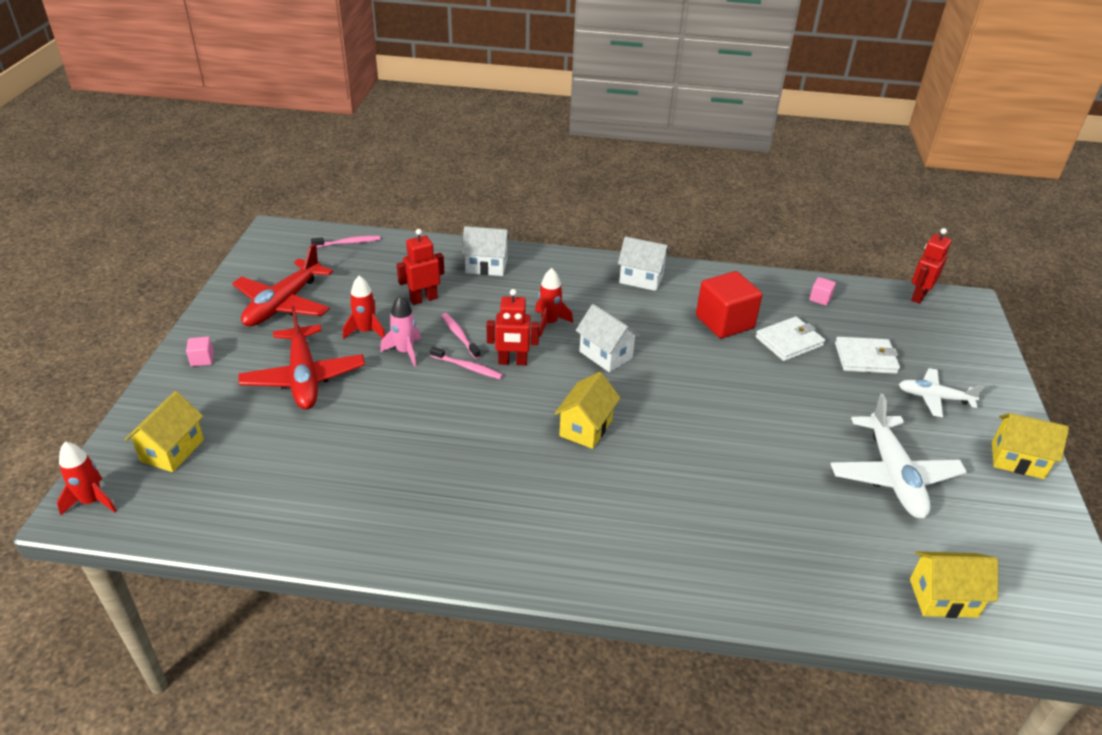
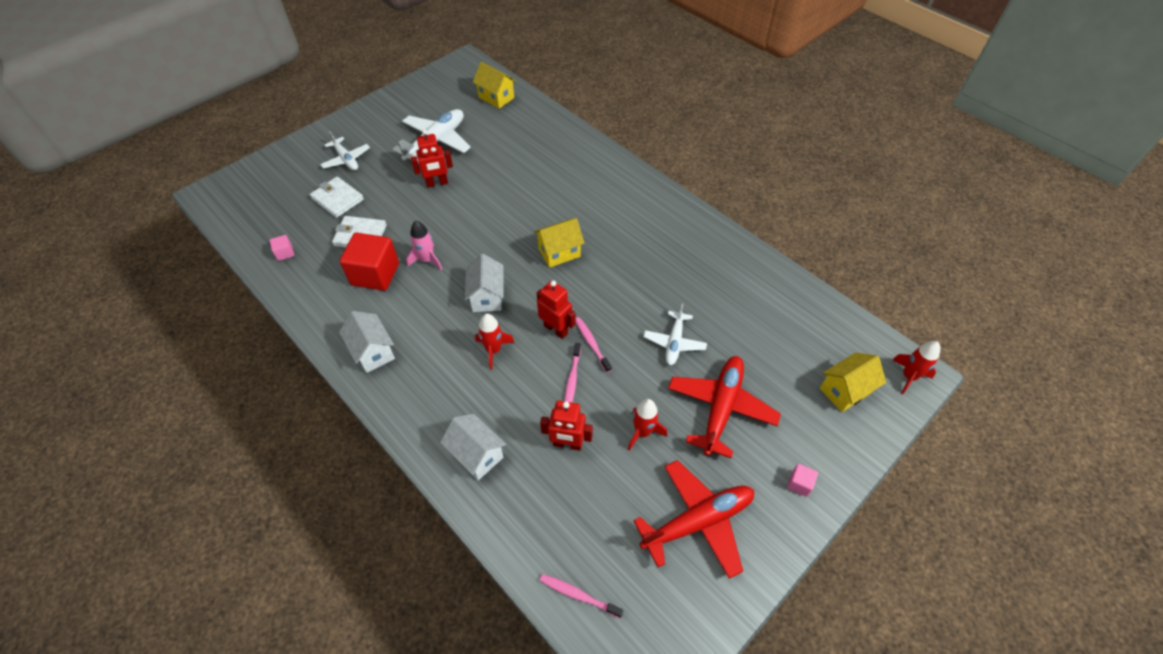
camera: 140 degrees left, 15 degrees up
pink rocket [380,296,421,367] -> pink rocket moved to [406,221,442,271]
red robot [911,228,952,304] -> red robot moved to [411,129,453,188]
yellow house [992,413,1069,479] -> none
none -> white plane [643,304,707,365]

